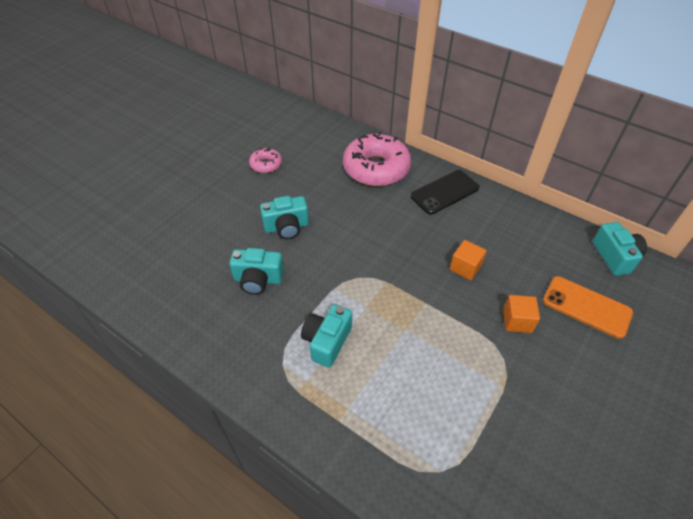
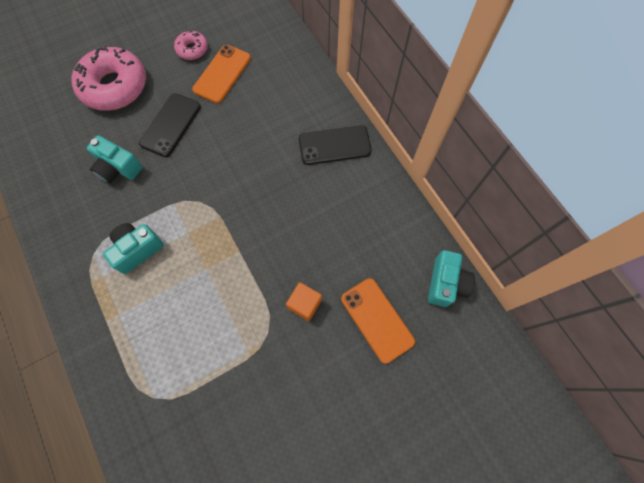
camera: 25 degrees right, 20 degrees up
turquoise camera [260,196,309,239] -> black phone [139,93,201,157]
pink donut [343,132,411,186] -> pink donut moved to [72,46,146,111]
orange cube [450,240,486,280] -> none
none -> orange phone [192,45,251,103]

